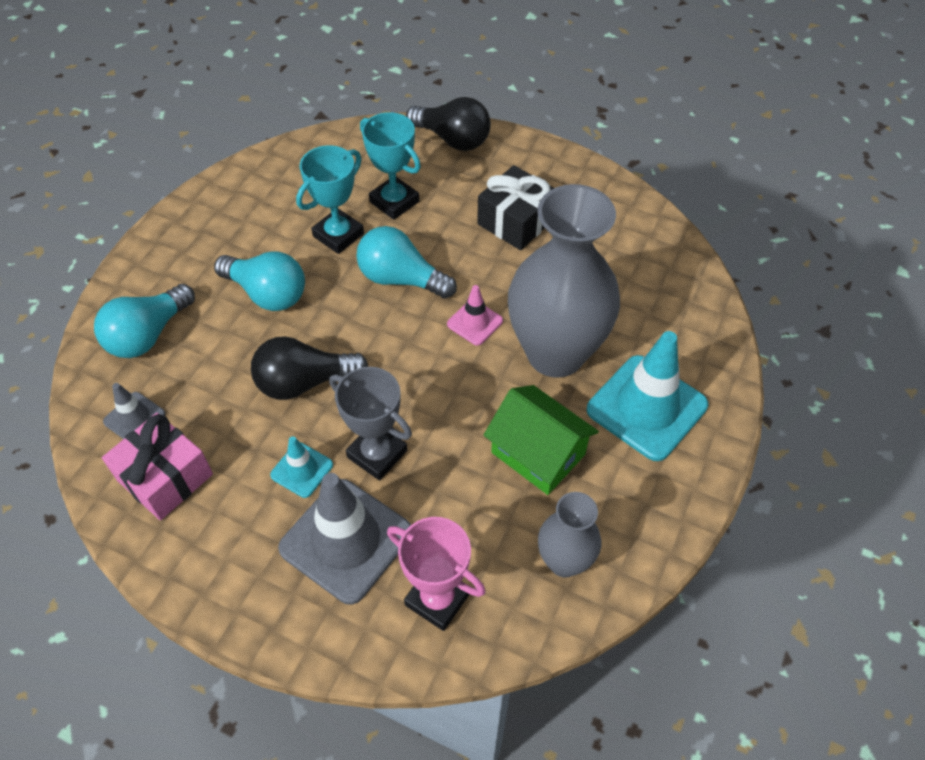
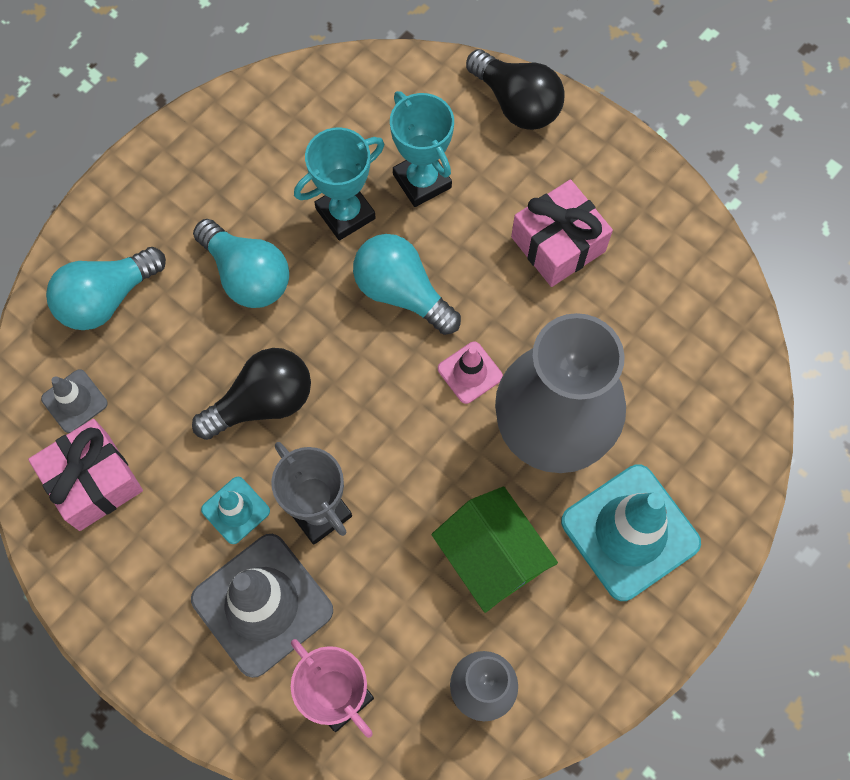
camera: 15 degrees right, 15 degrees up
black light bulb [251,336,368,400] -> black light bulb turned 150 degrees clockwise [192,348,311,440]
black gift [477,165,554,250] -> pink gift [511,179,613,287]

